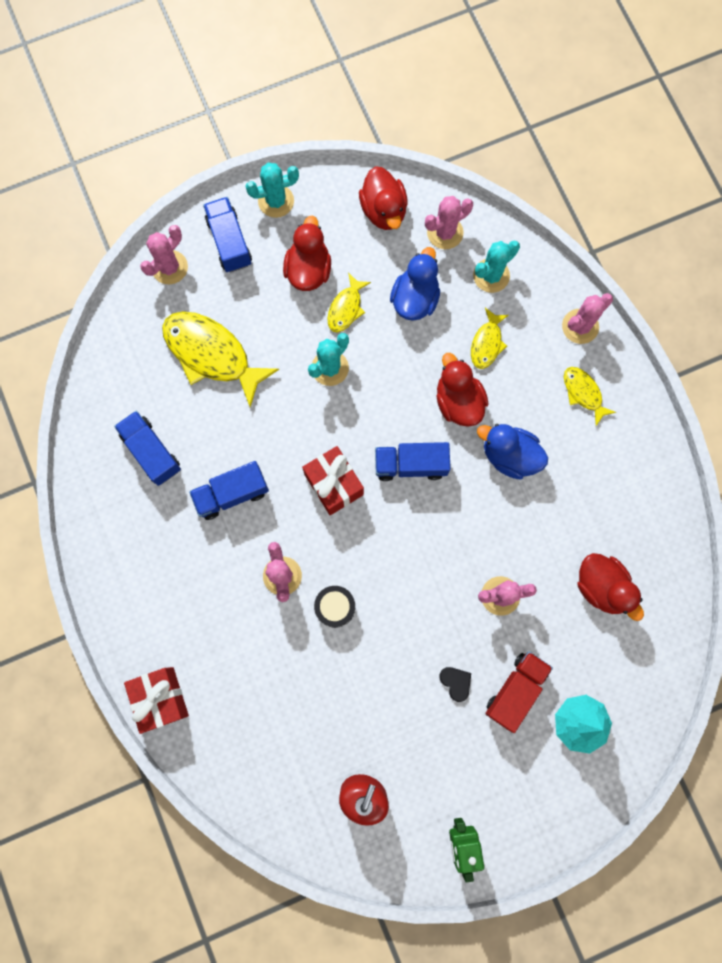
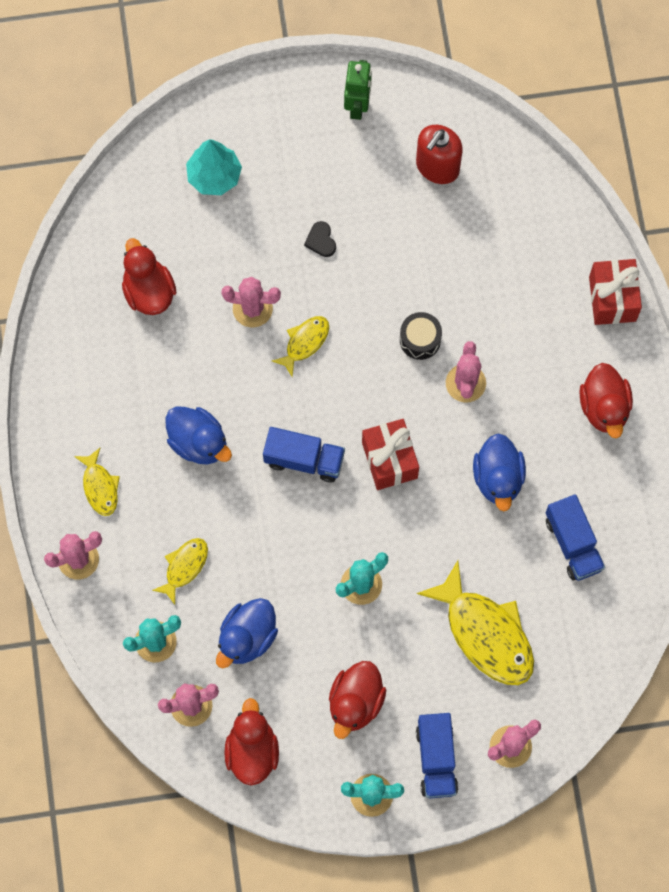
camera: 165 degrees left, 5 degrees down
blue truck [189,461,269,520] -> blue duck [473,433,526,511]
yellow fish [327,273,371,332] -> yellow fish moved to [272,316,329,377]
red duck [436,353,489,426] -> red duck moved to [579,363,633,439]
red truck [485,652,553,733] -> none

